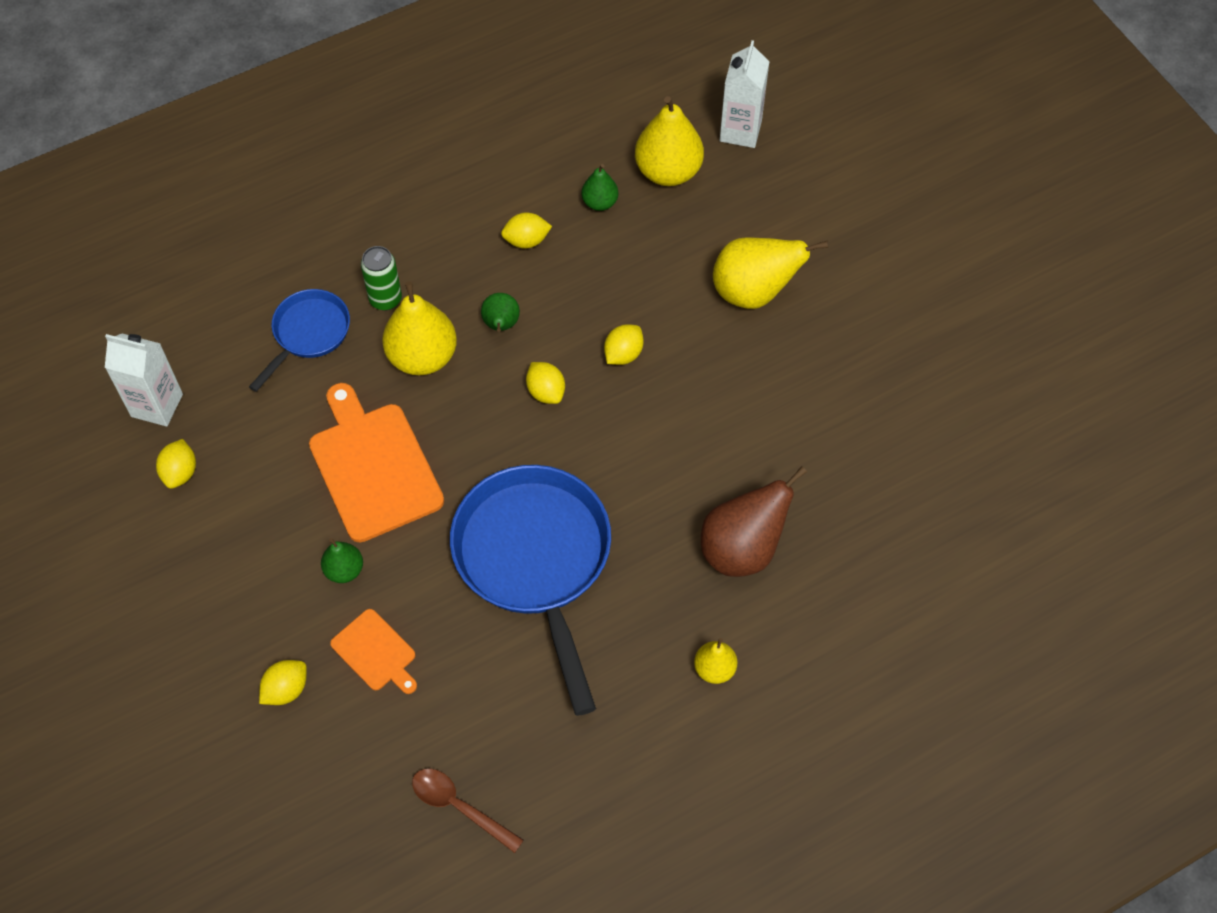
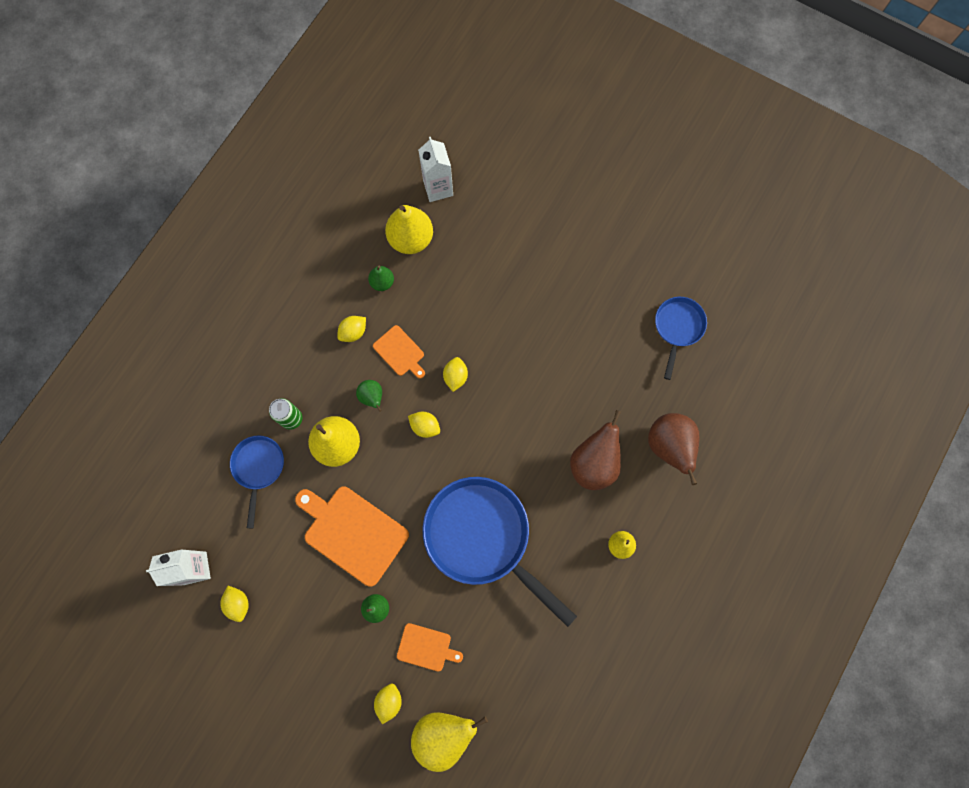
camera: 30 degrees left, 15 degrees up
brown spoon [412,769,524,853] -> none
yellow pear [713,237,828,309] -> yellow pear moved to [411,712,488,772]
none -> orange cutting board [373,325,425,379]
none -> brown pear [648,413,700,485]
none -> blue pan [655,297,707,380]

